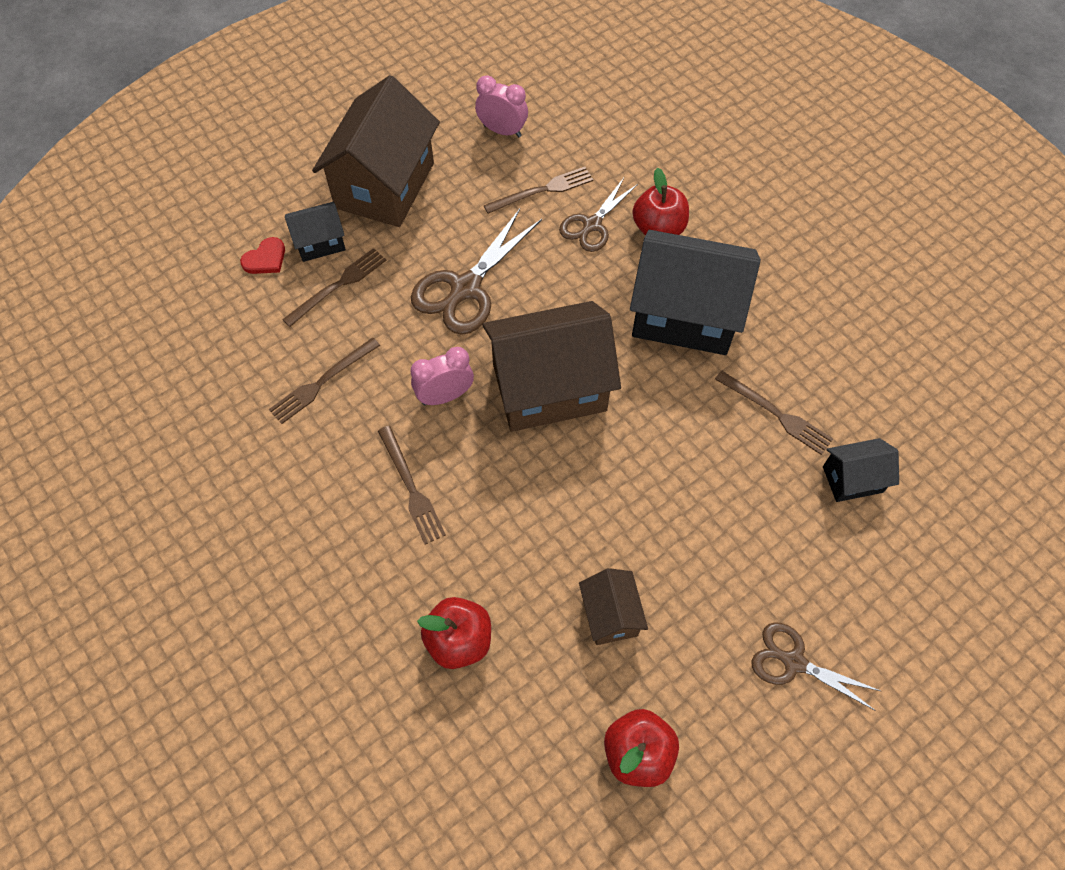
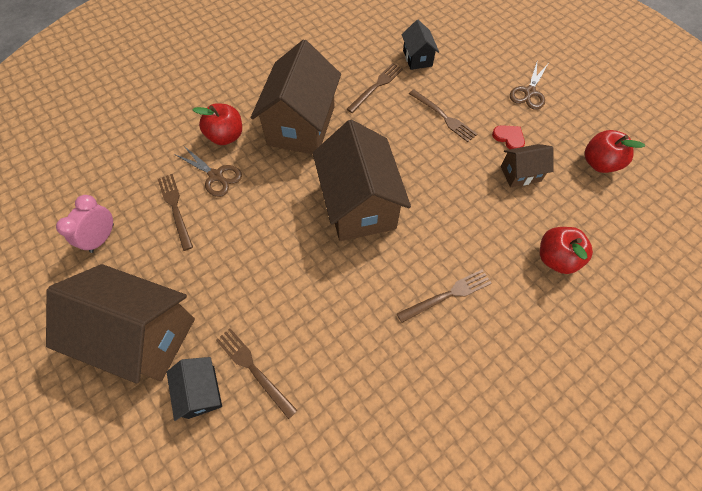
camera: 90 degrees left, 0 degrees up
red heart [240,237,285,274] -> red heart moved to [492,125,525,149]
brown fork [269,338,380,424] -> brown fork moved to [409,90,477,142]
pink clock [410,347,474,405] -> none
brown scissors [411,209,542,335] -> none
black house [630,230,761,355] -> brown house [251,39,341,154]

